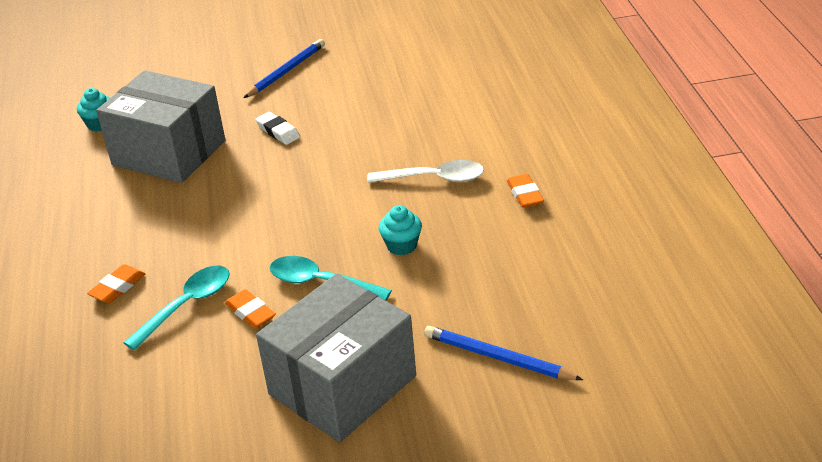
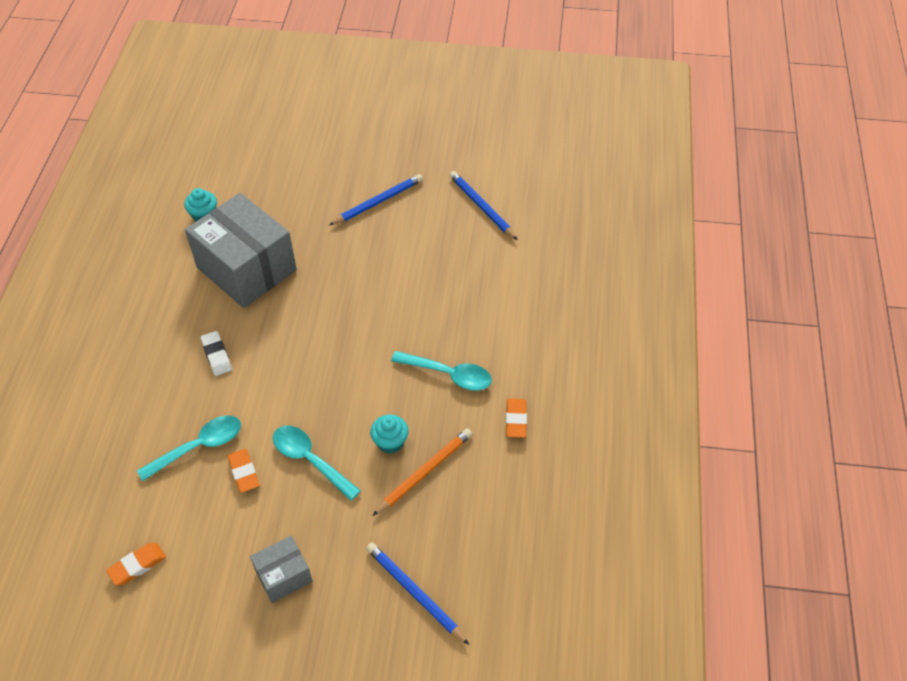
camera: 15 degrees right, 15 degrees up
orange eraser [87,264,145,303] -> orange eraser moved to [106,543,166,585]
white eraser [256,112,300,145] -> white eraser moved to [201,331,232,376]
grey box [256,274,416,442] -> grey box [250,535,313,603], size x0.48
white spoon [367,160,484,183] -> turquoise spoon [391,351,492,390]
none -> orange pencil [372,428,472,516]
none -> blue pencil [449,171,517,240]

